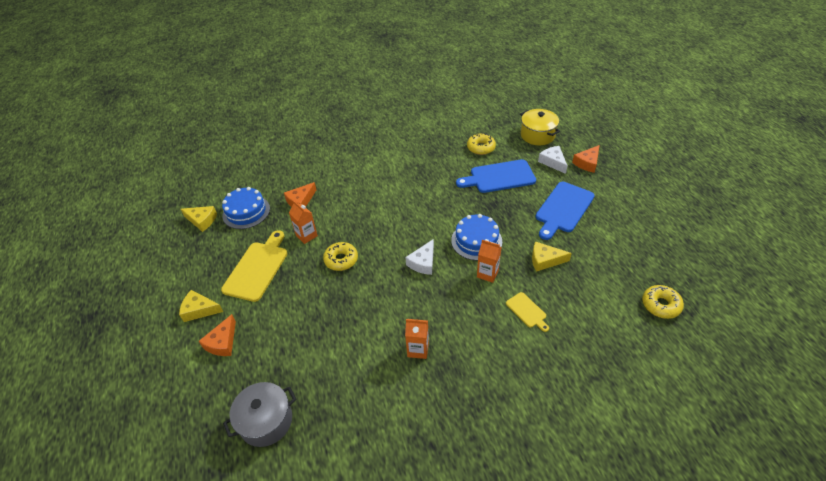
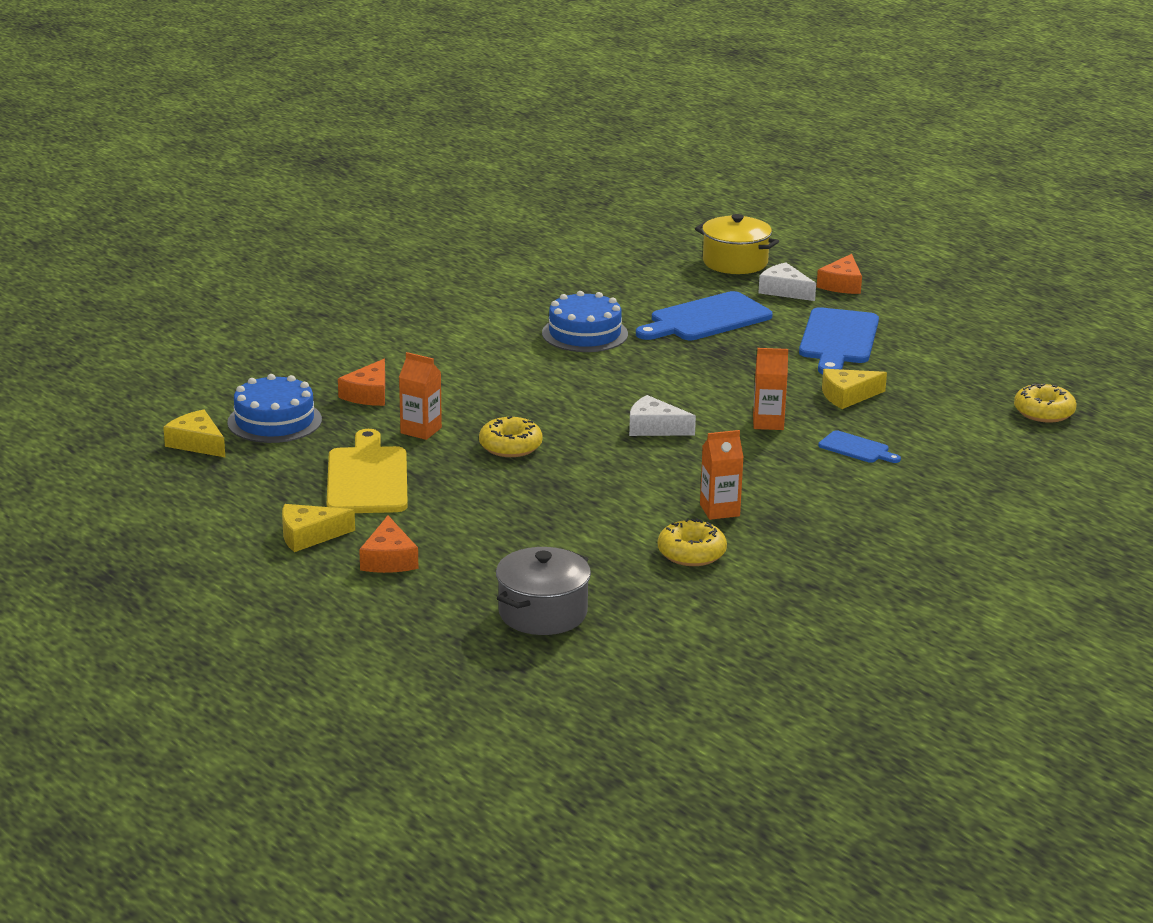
camera: 25 degrees left, 20 degrees down
yellow cheese [181,206,217,232] -> yellow cheese turned 135 degrees counterclockwise [163,410,225,457]
white cheese [405,239,434,275] -> white cheese turned 105 degrees clockwise [629,395,696,436]
blue cake [451,214,502,261] -> blue cake moved to [542,291,628,352]
yellow donut [467,133,496,155] -> yellow donut moved to [658,518,727,566]
yellow cutting board [506,292,549,332] -> blue cutting board [818,430,901,463]

